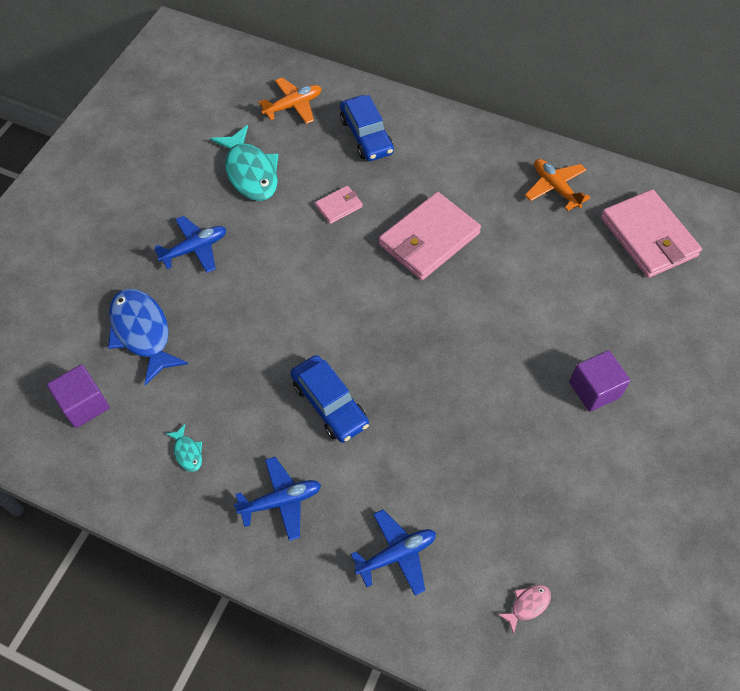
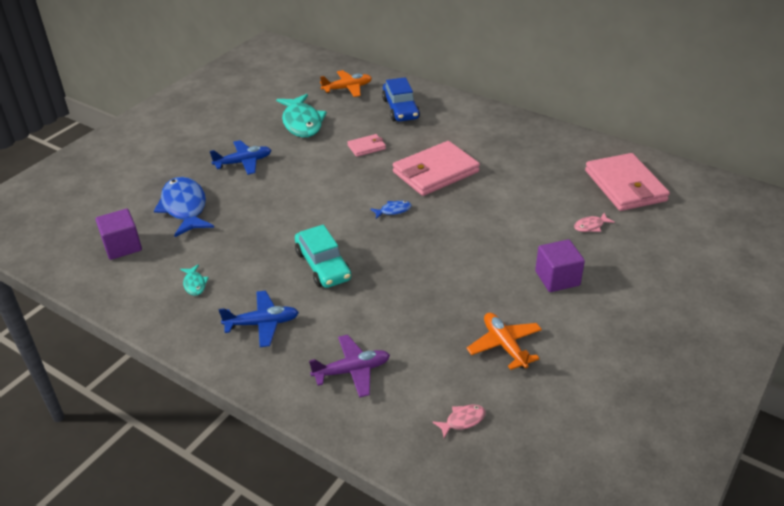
camera: 10 degrees right, 20 degrees down
blue car [291,355,369,443] -> turquoise car [295,225,351,288]
blue plane [351,509,436,596] -> purple plane [309,335,390,398]
orange plane [525,159,591,211] -> orange plane moved to [467,313,542,370]
none -> blue fish [370,201,412,219]
none -> pink fish [574,213,615,232]

